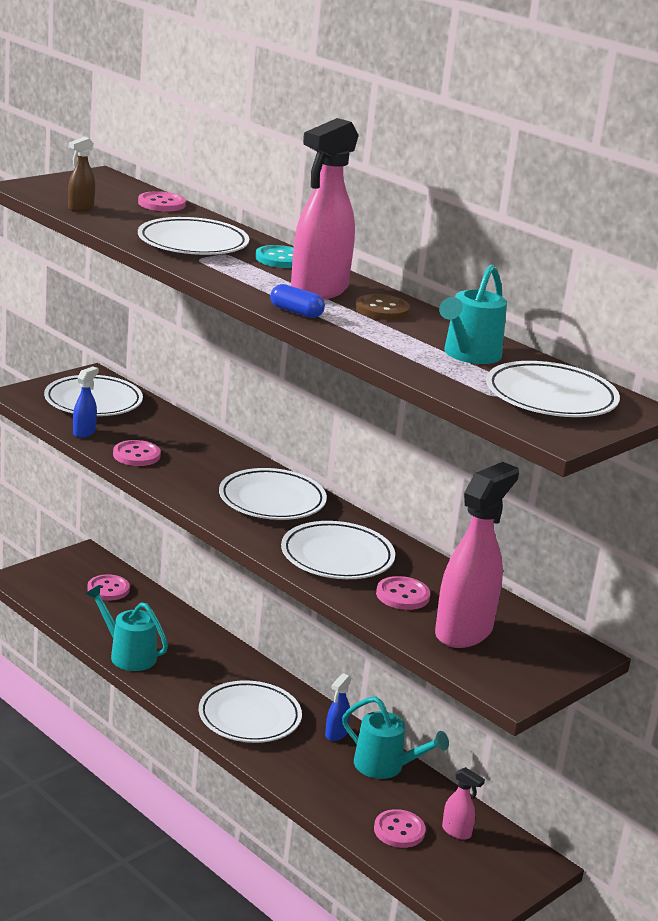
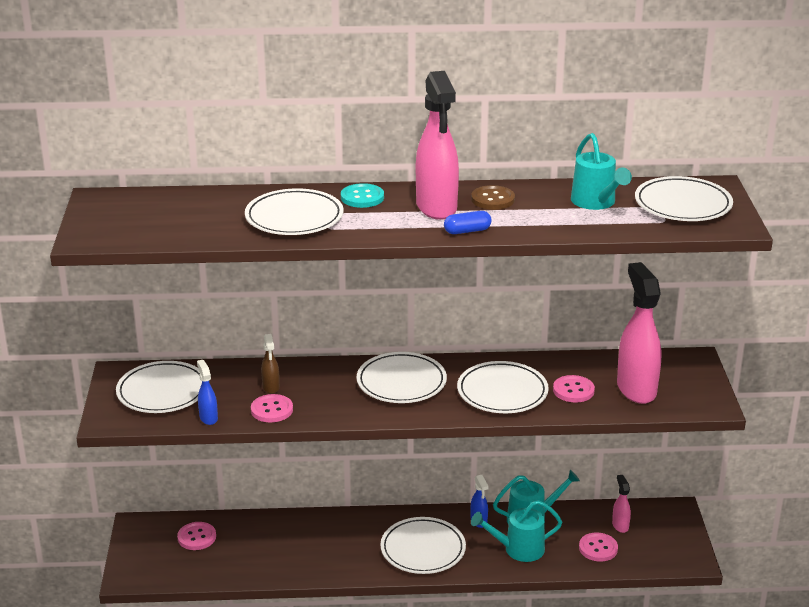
camera: 45 degrees left, 5 degrees up
brown spray bottle [68,137,95,212] -> brown spray bottle moved to [261,334,280,394]
turquoise watering can [85,585,168,671] -> turquoise watering can moved to [471,500,562,562]
pink button [138,191,186,211] -> none
pink spray bottle [442,767,485,840] -> pink spray bottle turned 90 degrees counterclockwise [612,475,631,533]

